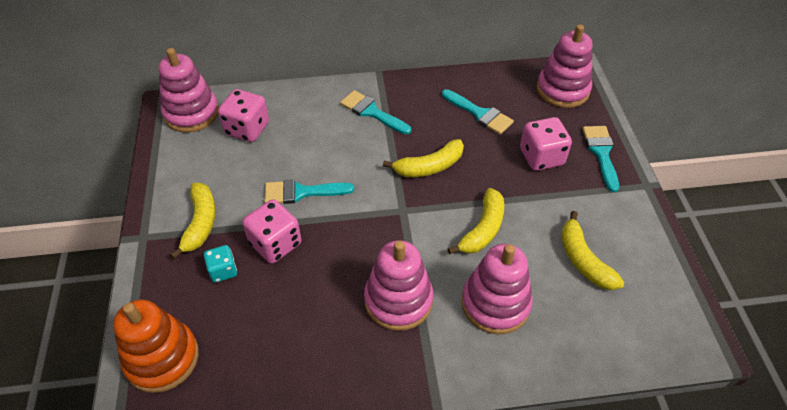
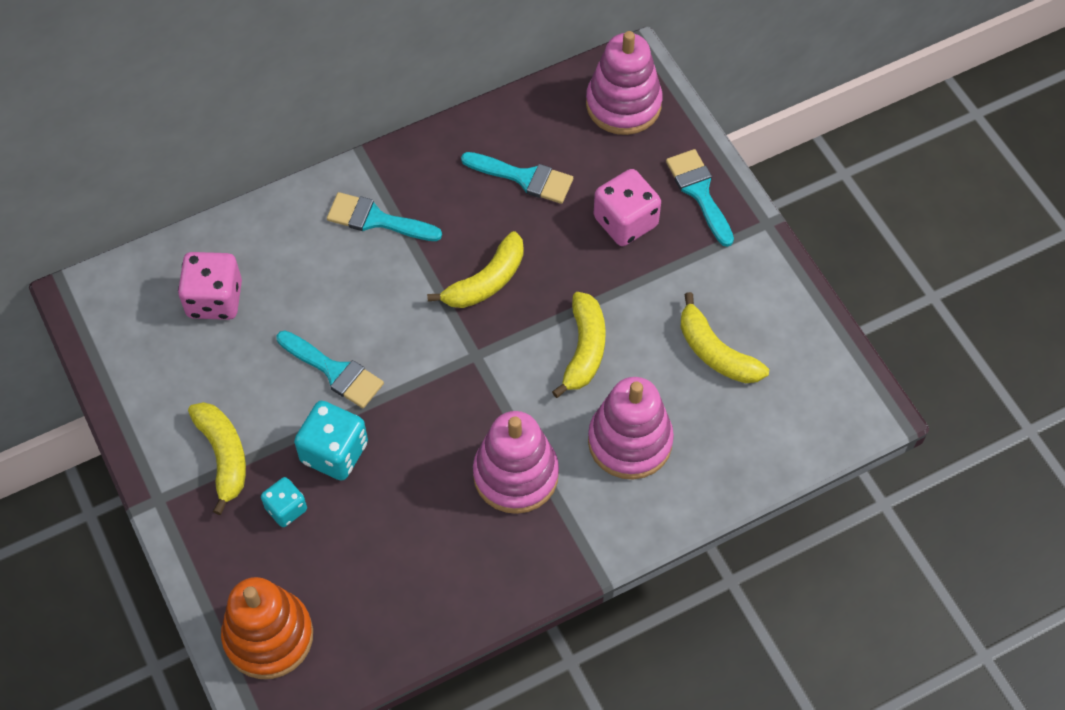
camera: 20 degrees left, 10 degrees up
pink stacking toy [159,48,219,133] -> none
pink dice [242,199,301,264] -> turquoise dice [294,401,368,481]
turquoise brush [264,179,354,204] -> turquoise brush turned 120 degrees counterclockwise [277,330,384,408]

